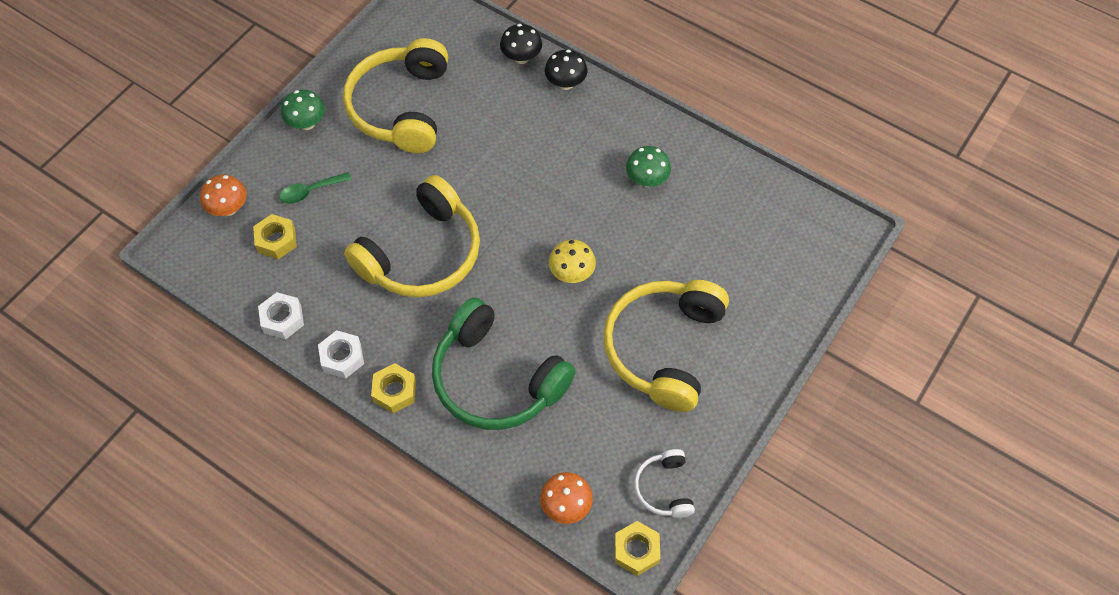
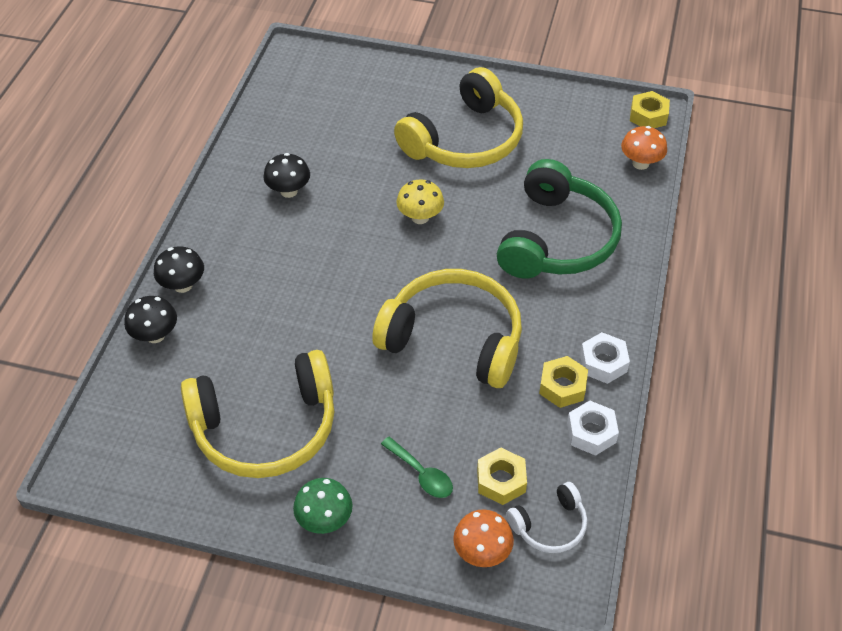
camera: 110 degrees left, 10 degrees down
yellow nut [371,363,416,413] -> yellow nut moved to [539,356,588,408]
yellow headphones [603,280,729,412] -> yellow headphones turned 45 degrees counterclockwise [394,67,523,168]
green mushroom [626,146,671,187] -> black mushroom [263,153,310,198]
white headphones [634,449,695,518] -> white headphones moved to [507,482,587,553]

